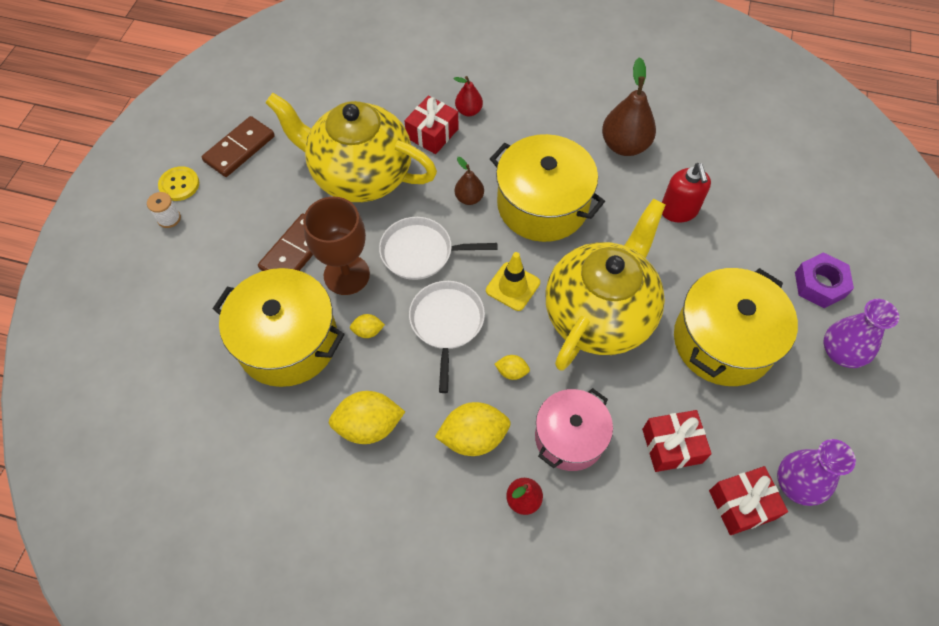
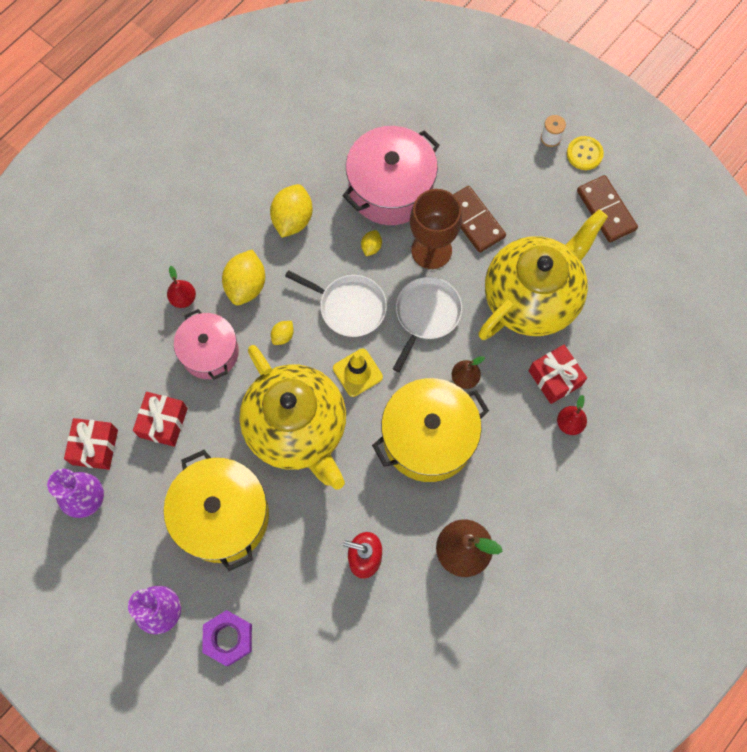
camera: 115 degrees right, 10 degrees up
yellow pot [213,268,345,387] -> pink pot [342,126,440,225]

